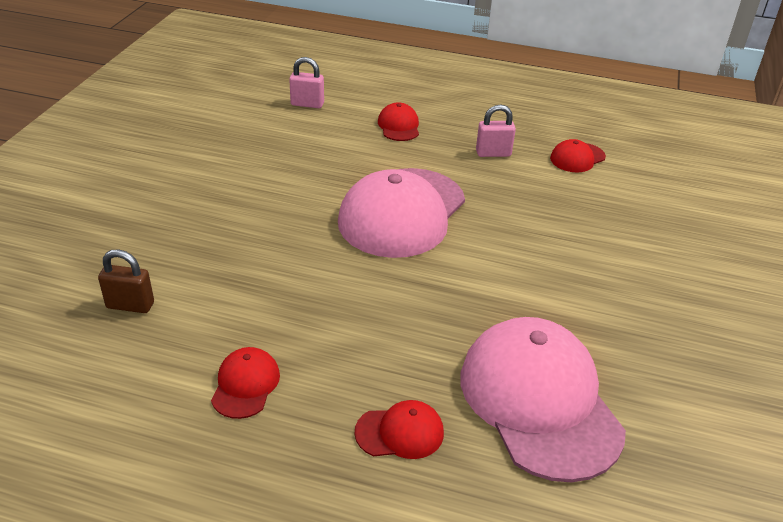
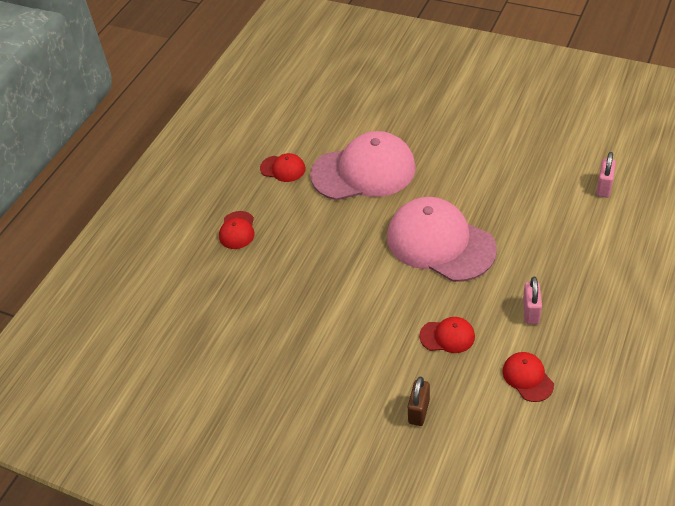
camera: 105 degrees right, 10 degrees up
brown padlock [98,250,154,313] -> brown padlock moved to [408,377,430,426]
red cap [378,102,419,141] -> red cap moved to [419,317,475,353]
pink cap [460,317,626,482] -> pink cap moved to [310,131,416,200]

